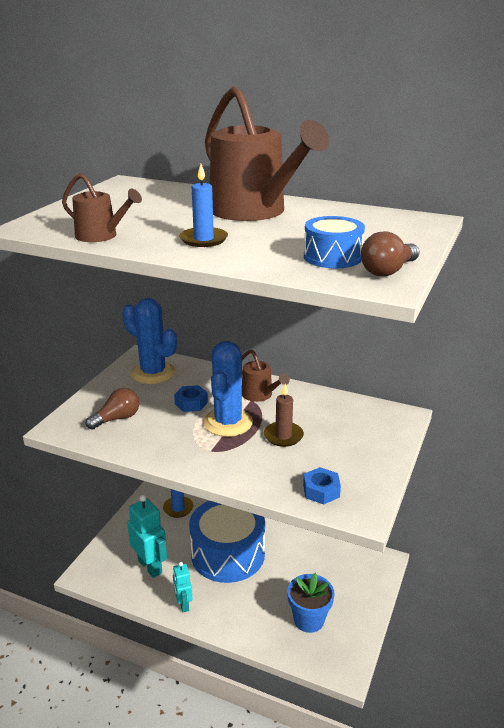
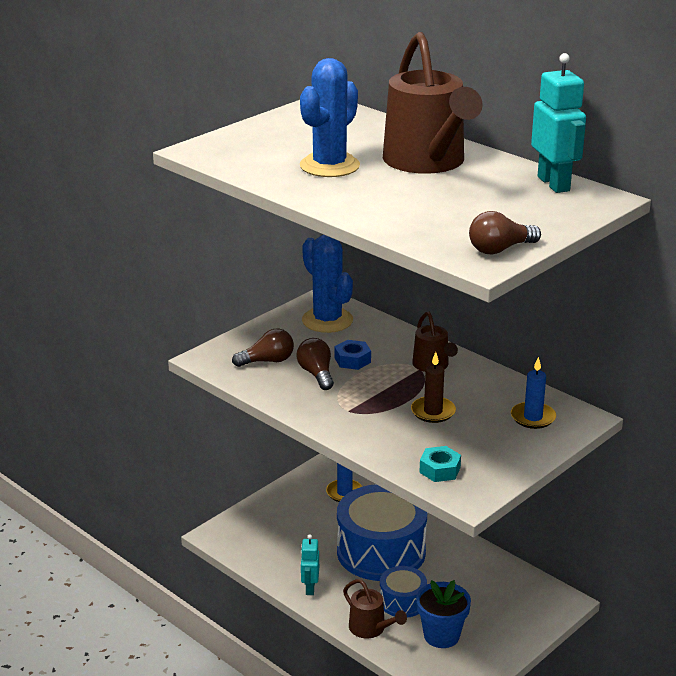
camera: 20 degrees right, 0 degrees up
brown watering can [62,173,142,242] -> brown watering can moved to [343,579,407,638]
turquoise robot [127,495,167,578] -> turquoise robot moved to [531,53,586,193]
blue candle [179,164,228,247] -> blue candle moved to [511,357,556,429]
blue cactus [203,341,253,437] -> blue cactus moved to [300,58,360,177]
blue nut [303,467,341,504] -> turquoise nut [419,446,461,482]
blue drum [304,216,365,268] -> blue drum moved to [380,566,427,618]
none -> brown light bulb [297,338,334,390]

